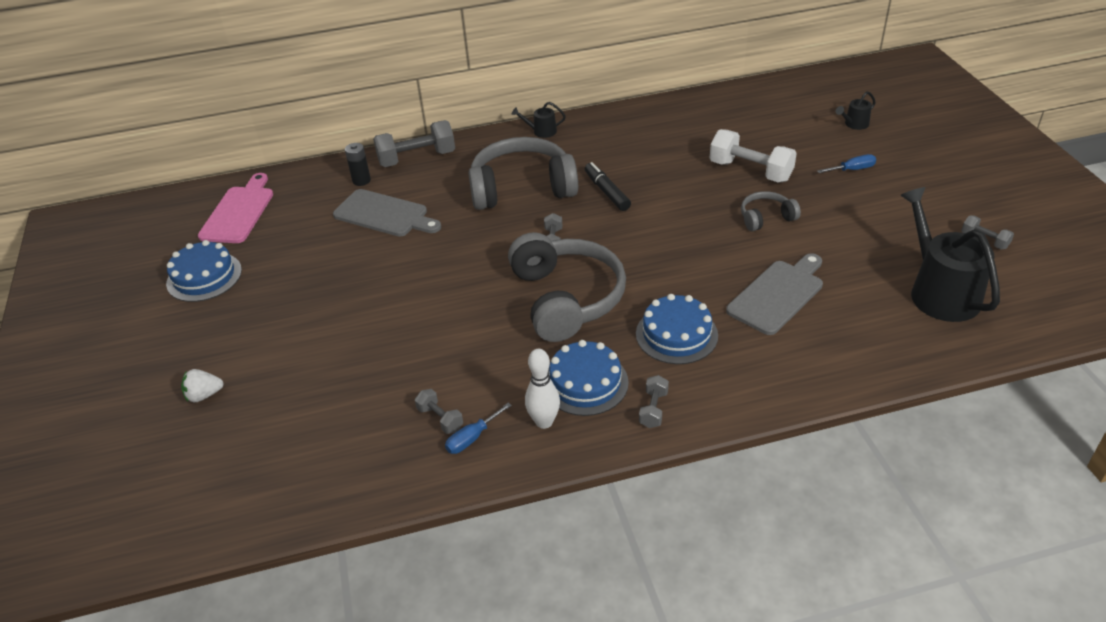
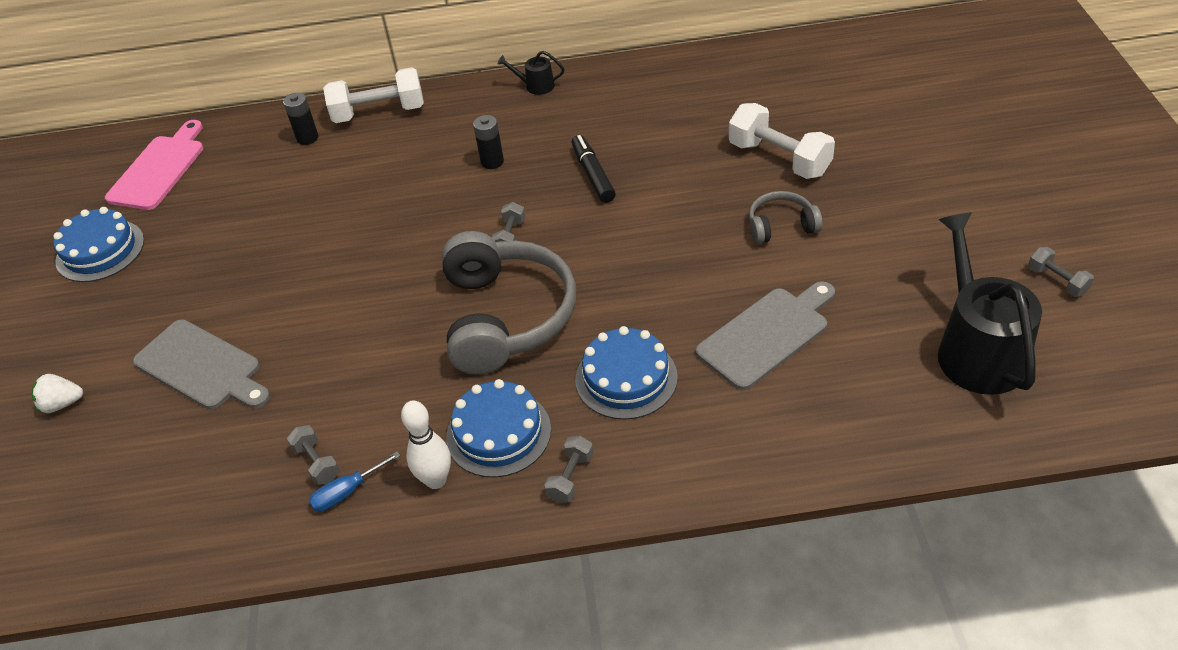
camera: 10 degrees right, 5 degrees up
grey cutting board [333,189,441,237] -> grey cutting board moved to [133,319,270,410]
grey dumbbell [373,120,455,167] -> white dumbbell [323,67,424,123]
grey headphones [468,137,578,210] -> black battery [473,115,504,169]
blue screwdriver [817,154,876,173] -> none
black watering can [836,91,876,130] -> none

